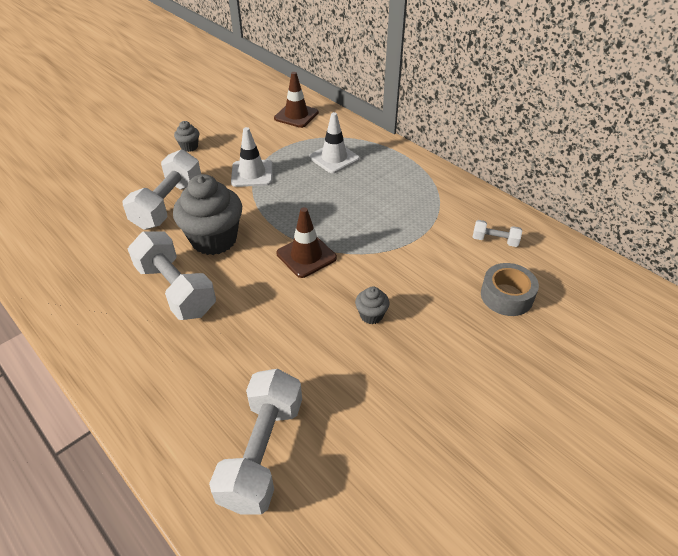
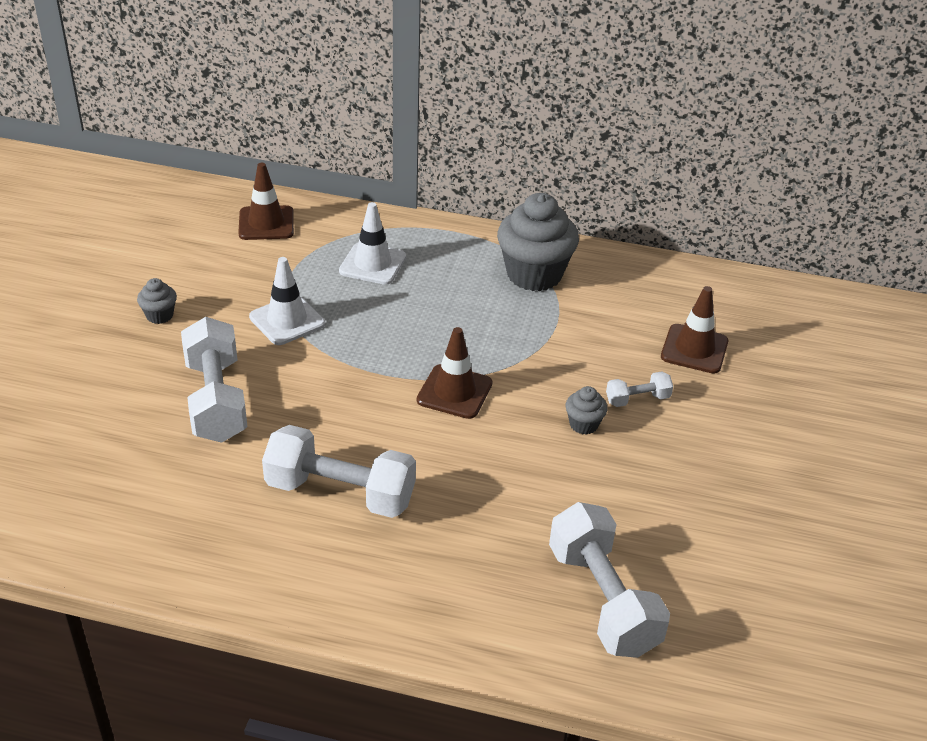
camera: 35 degrees left, 5 degrees down
grey cupcake [173,174,242,255] -> grey cupcake moved to [497,193,579,291]
white dumbbell [473,220,522,247] -> white dumbbell moved to [606,372,673,407]
grey tape [481,263,539,316] -> brown traffic cone [661,286,728,374]

